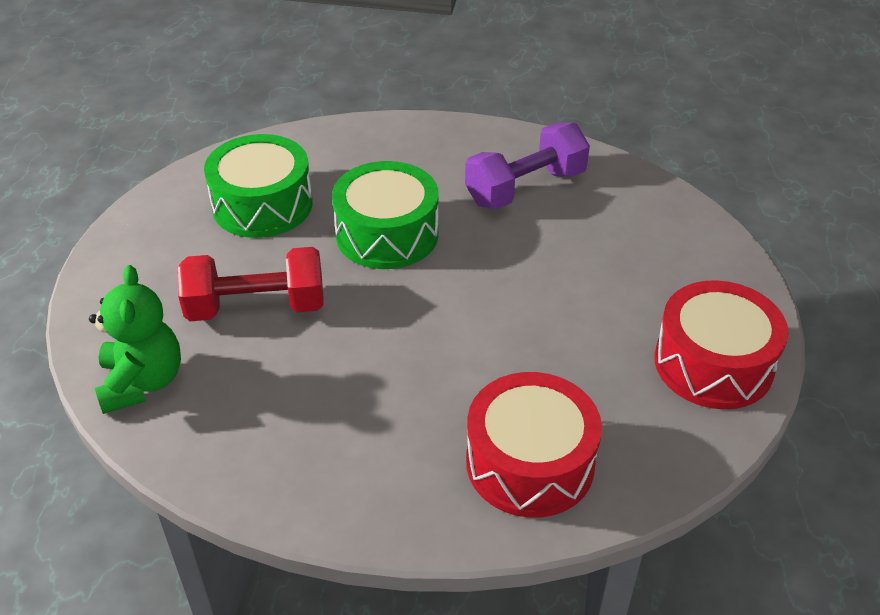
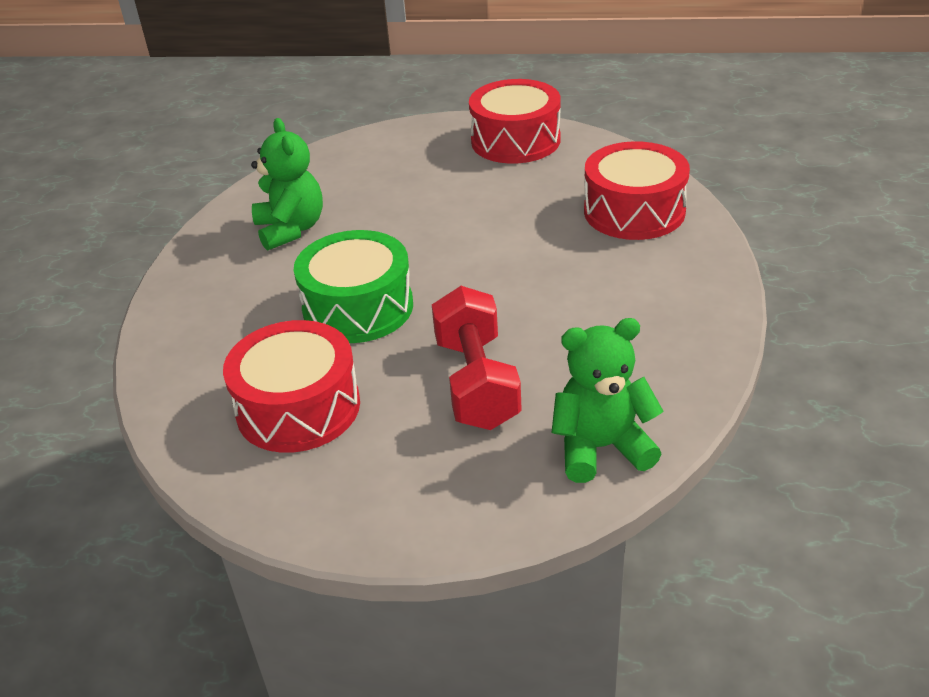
camera: 90 degrees left, 5 degrees down
green drum [204,134,313,238] -> red drum [223,320,360,453]
purple dumbbell [465,123,590,209] -> green teddy bear [251,118,323,251]

